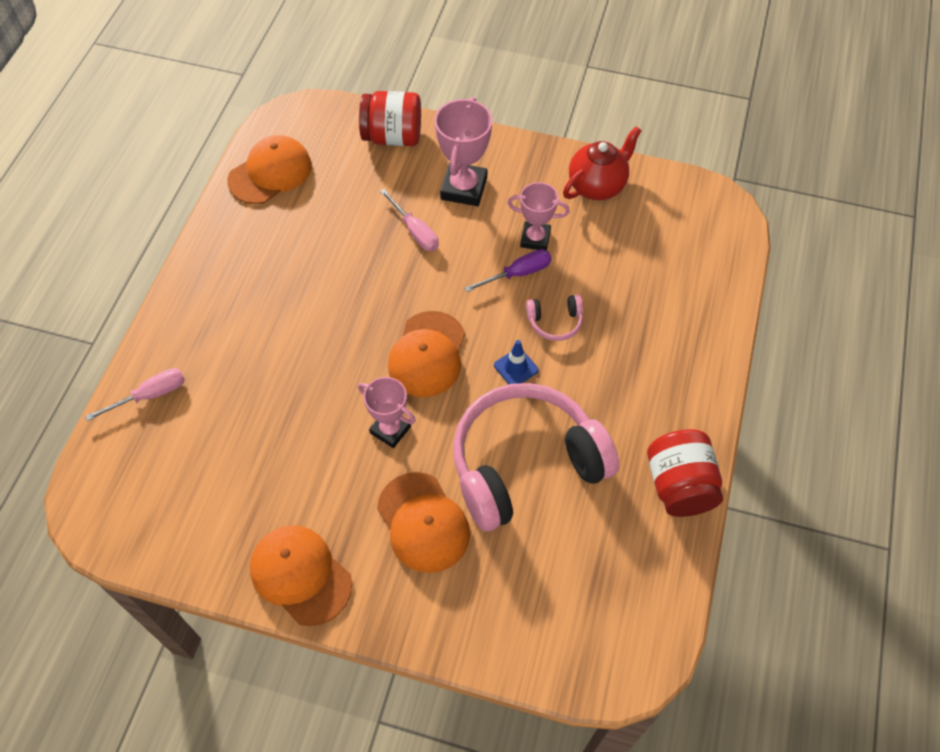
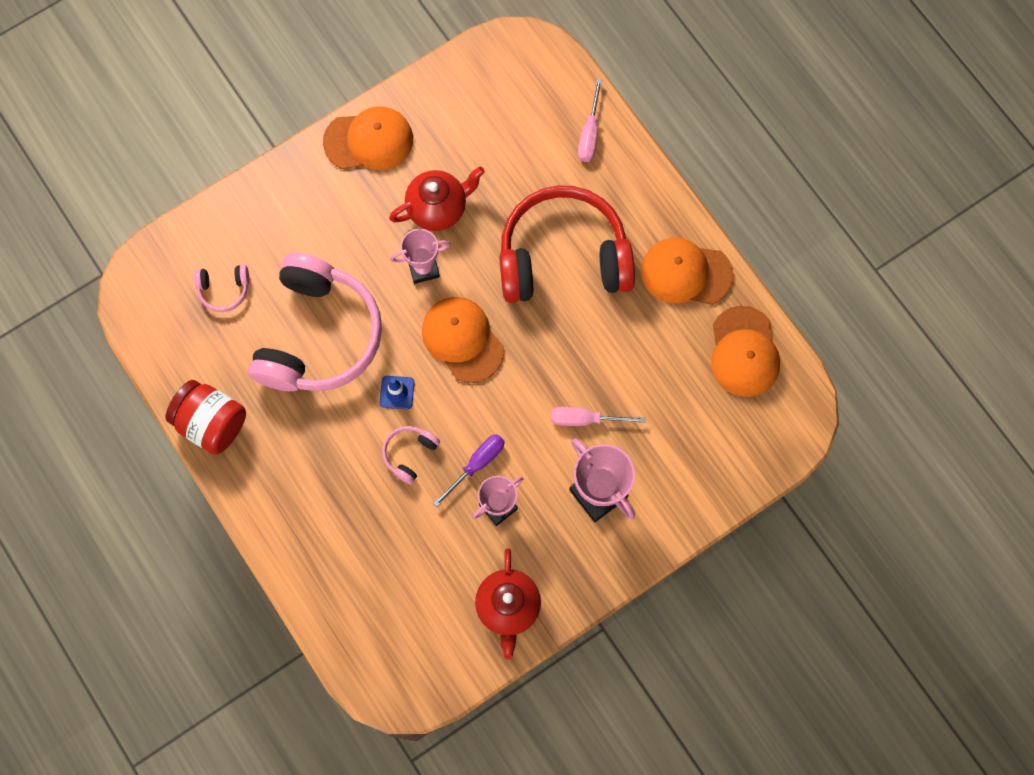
camera: 130 degrees right, 15 degrees up
red jar [359,91,421,146] -> none
orange cap [377,472,470,573] -> orange cap moved to [641,238,733,305]
purple screwdriver [465,249,551,292] -> purple screwdriver turned 150 degrees counterclockwise [433,434,505,507]
none -> pink headphones [194,265,249,312]
none -> red teapot [389,166,485,231]
none -> red headphones [499,185,635,303]

